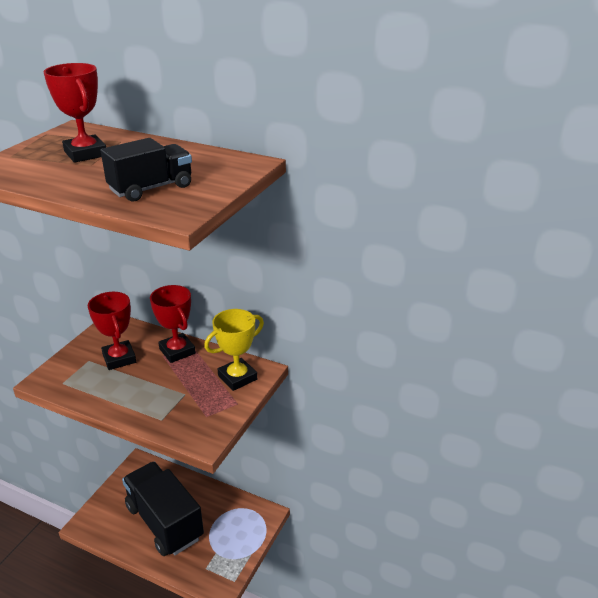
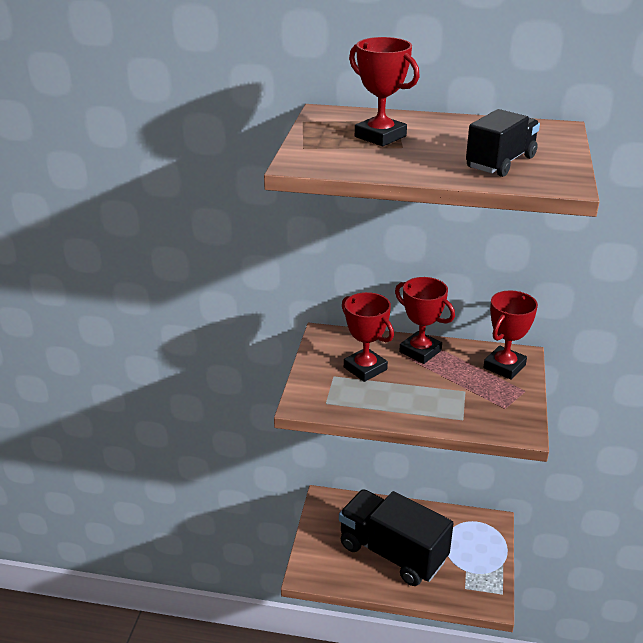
camera: 15 degrees left, 0 degrees up
yellow trophy [204,309,264,391] -> red trophy [483,290,538,380]

